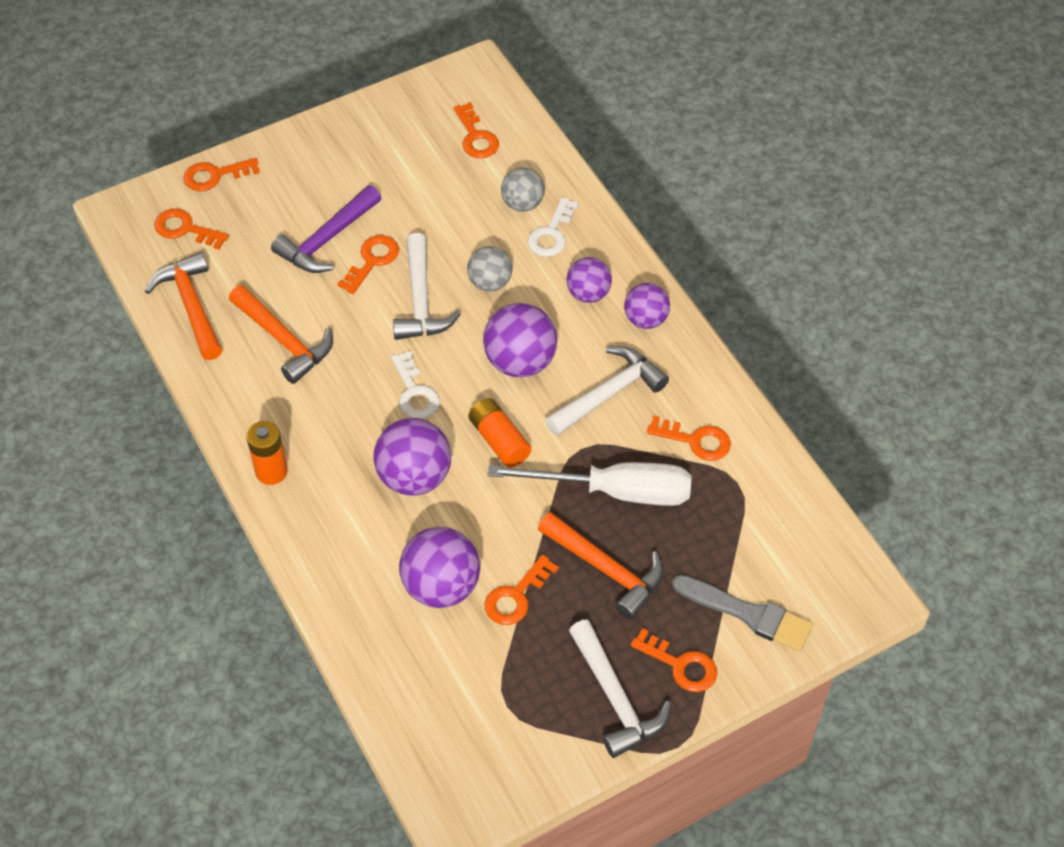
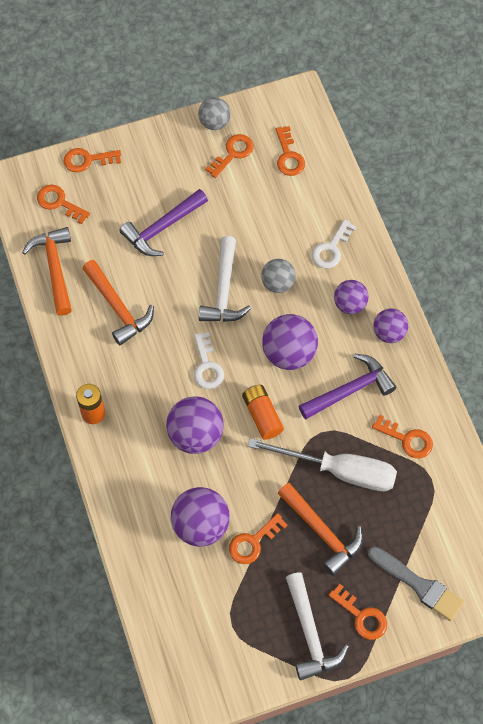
camera: 10 degrees right, 10 degrees up
orange key [337,235,399,294] -> orange key moved to [205,134,254,178]
grey ball [501,168,545,212] -> grey ball moved to [198,97,231,130]
white hammer [545,346,669,436] -> purple hammer [299,354,396,419]

